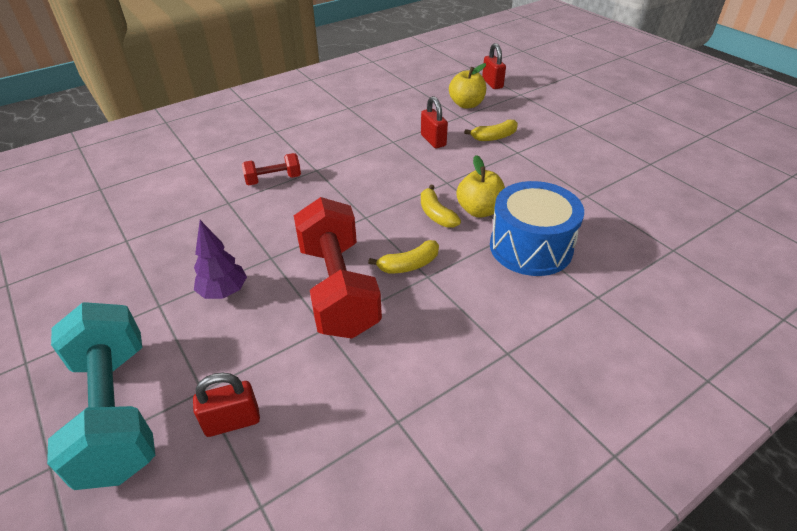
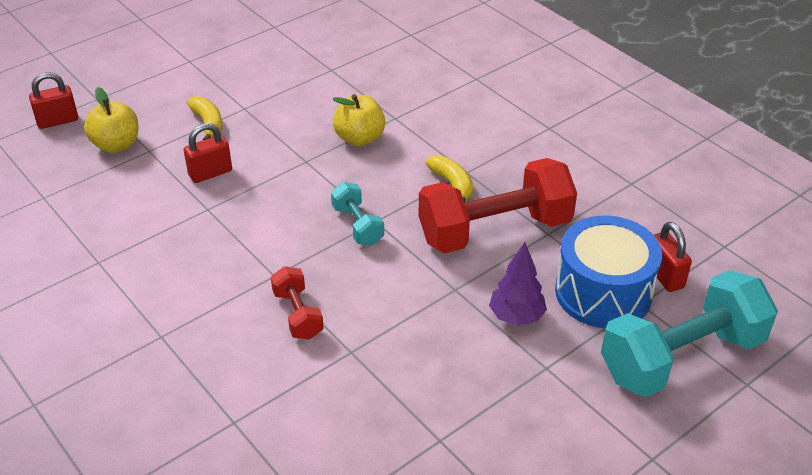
camera: 95 degrees left, 0 degrees up
yellow banana [421,185,461,228] -> none
blue drum [490,181,584,276] -> blue drum moved to [555,216,662,329]
none -> turquoise dumbbell [331,182,384,245]

